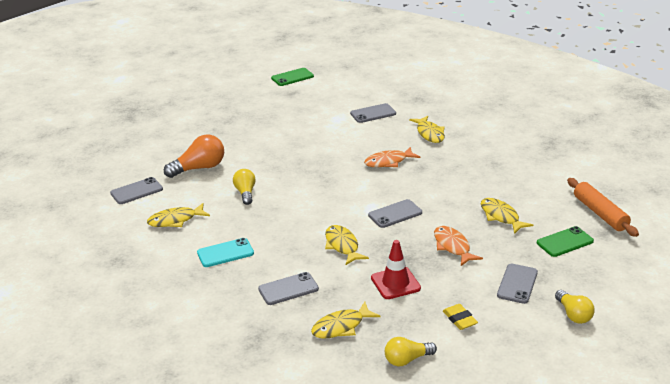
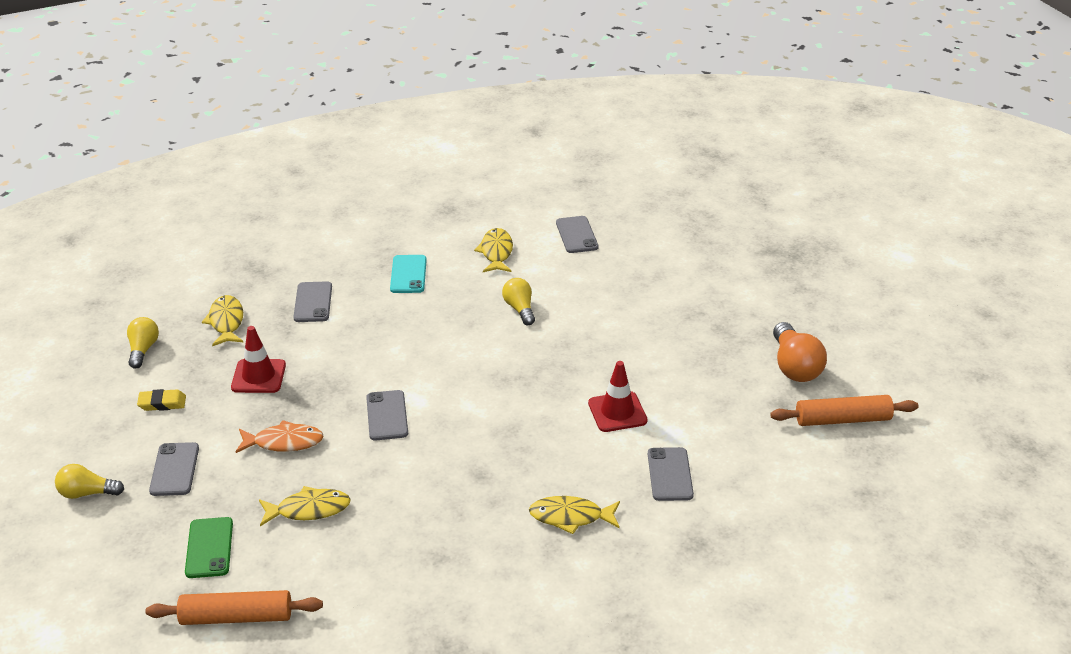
camera: 110 degrees right, 5 degrees up
orange light bulb [164,134,224,178] -> orange light bulb moved to [773,322,827,382]
yellow light bulb [233,169,256,205] -> yellow light bulb turned 120 degrees counterclockwise [502,278,535,325]
green phone [271,68,314,86] -> orange rolling pin [770,395,919,426]
yellow fish [325,225,369,265] -> none
orange fish [364,147,420,167] -> none
grey phone [497,264,538,304] -> grey phone turned 45 degrees clockwise [149,442,199,496]
none -> red traffic cone [588,361,648,432]

